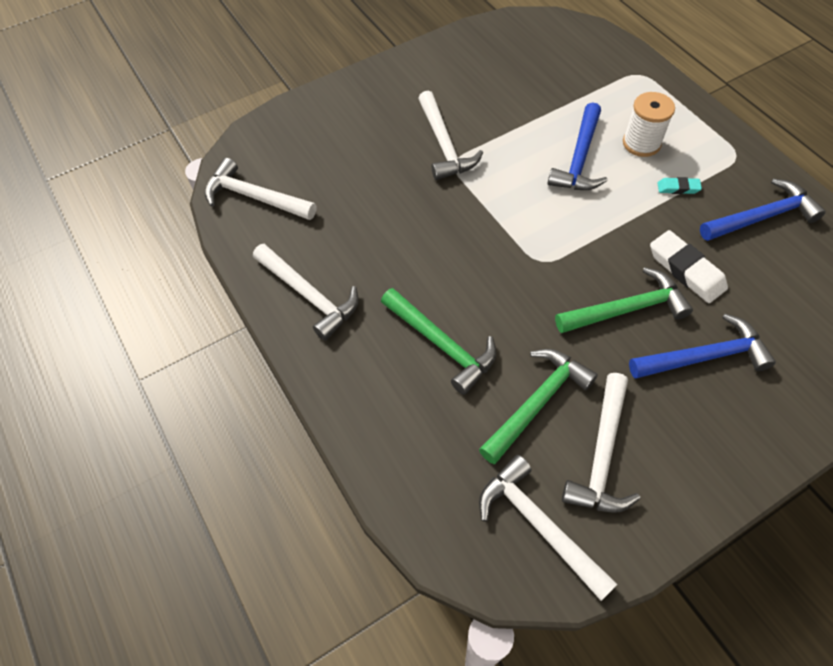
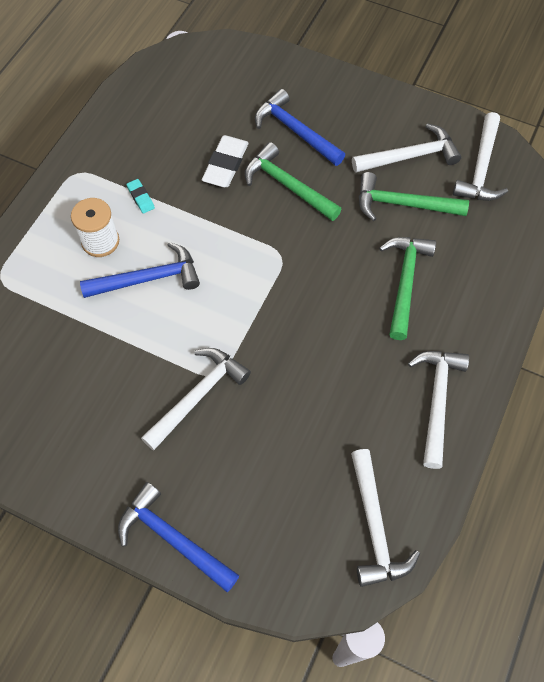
camera: 125 degrees left, 5 degrees up
blue hammer [700,179,826,241] -> blue hammer moved to [118,482,240,592]

